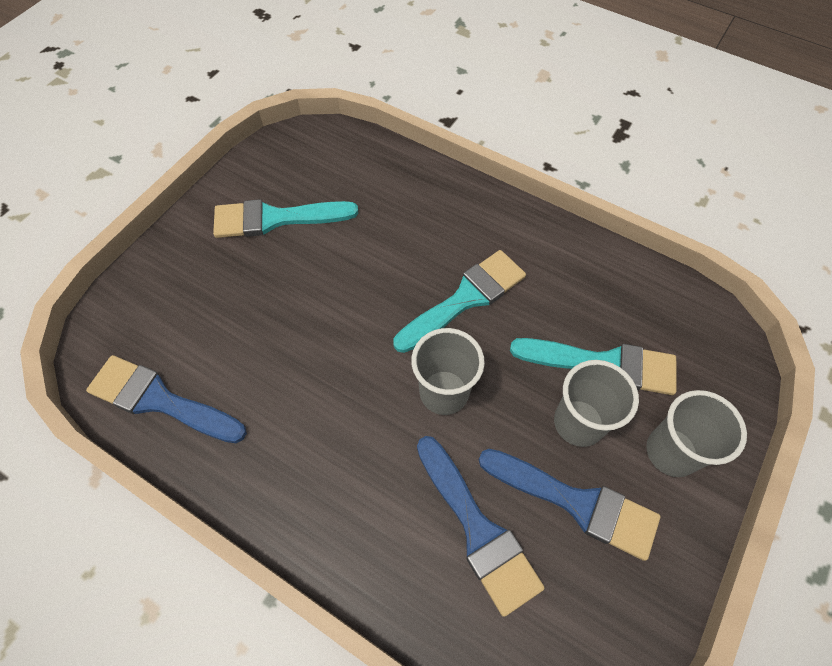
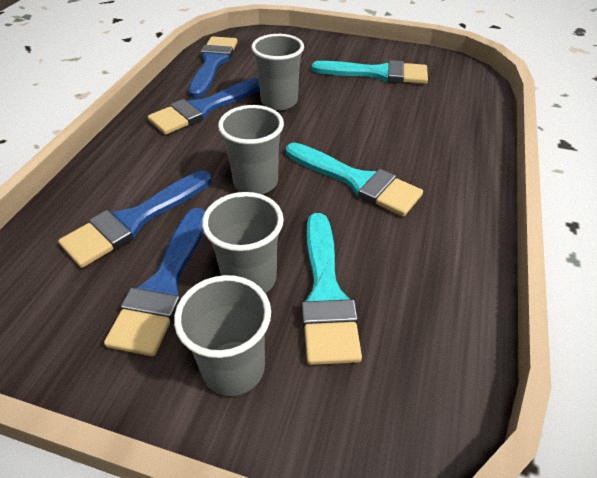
camera: 75 degrees right, 15 degrees down
turquoise brush [213,199,358,238] -> turquoise brush turned 120 degrees clockwise [311,60,428,84]
none -> blue brush [148,78,260,135]
none -> grey cup [251,34,304,110]

